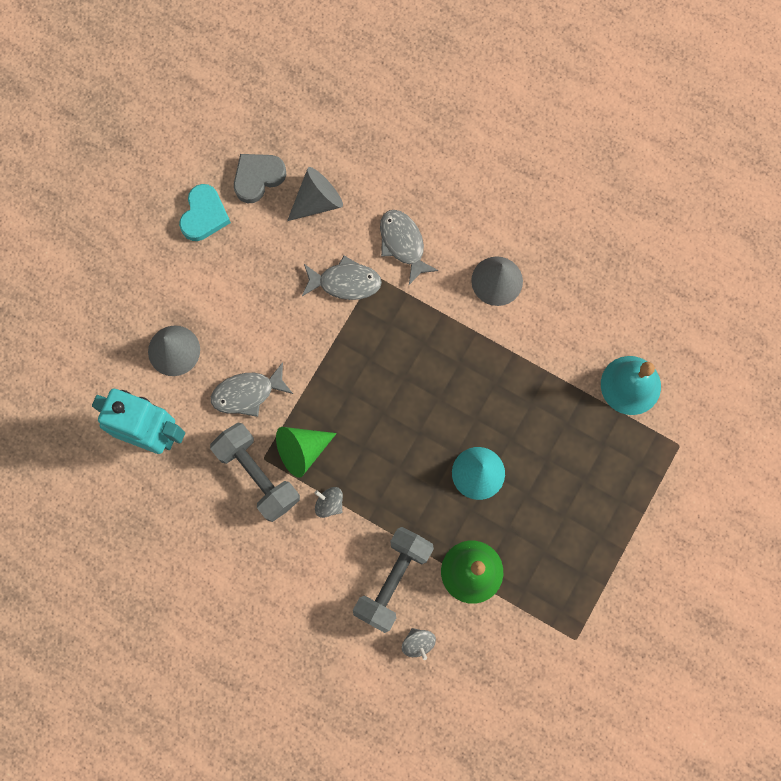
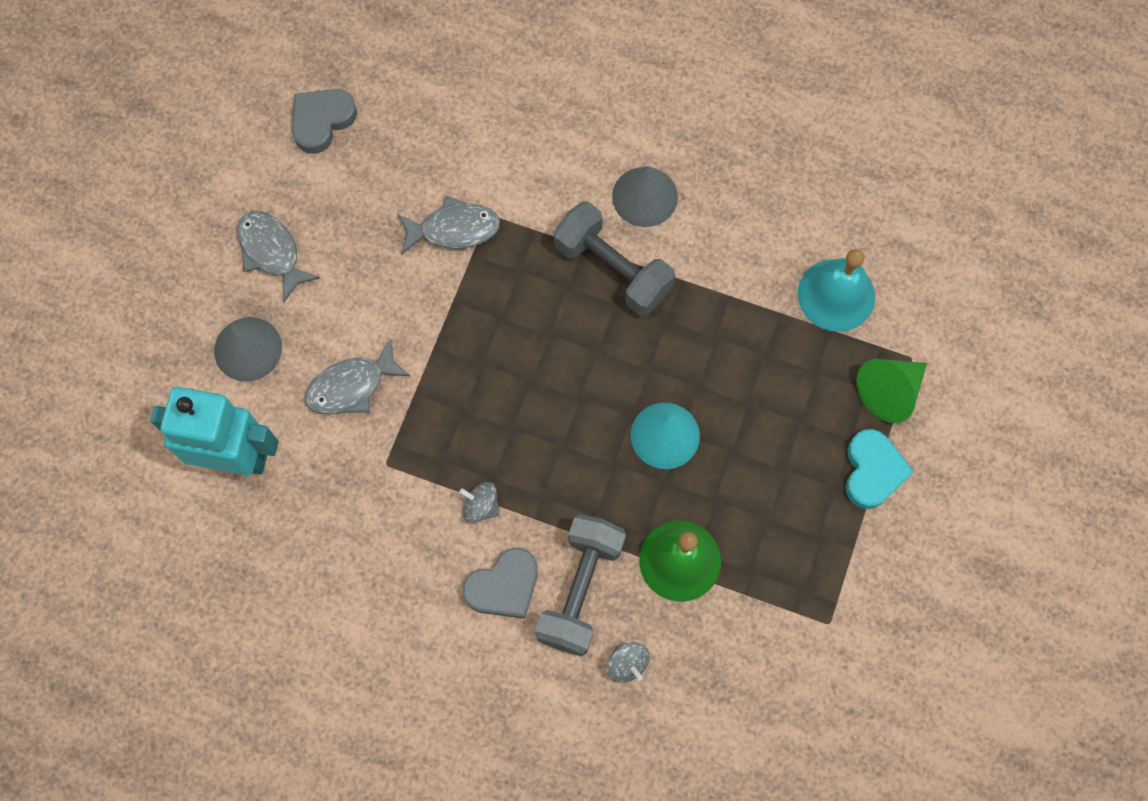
camera: 10 degrees left, 5 degrees down
turquoise heart [179,184,231,241] -> turquoise heart moved to [845,429,914,509]
grey dumbbell [210,423,300,522] -> grey dumbbell moved to [554,201,675,316]
green cone [276,427,337,478] -> green cone moved to [857,359,927,423]
grey cone [287,167,343,221] -> none
grey fish [380,210,439,285] -> grey fish moved to [237,211,320,302]
none -> grey heart [463,548,538,619]

